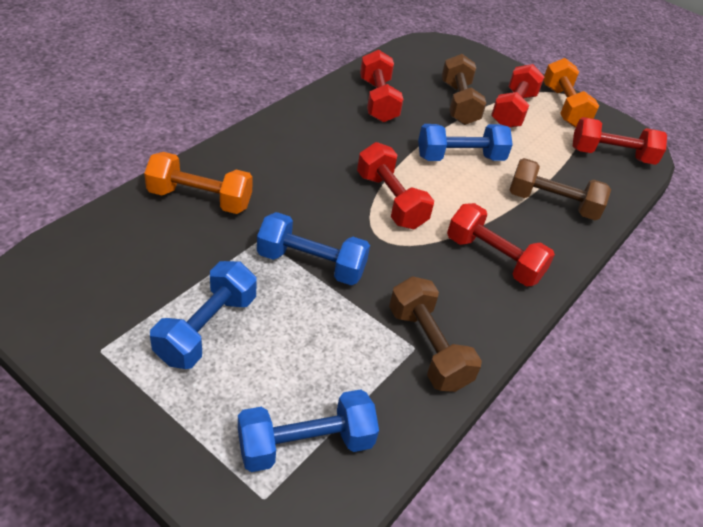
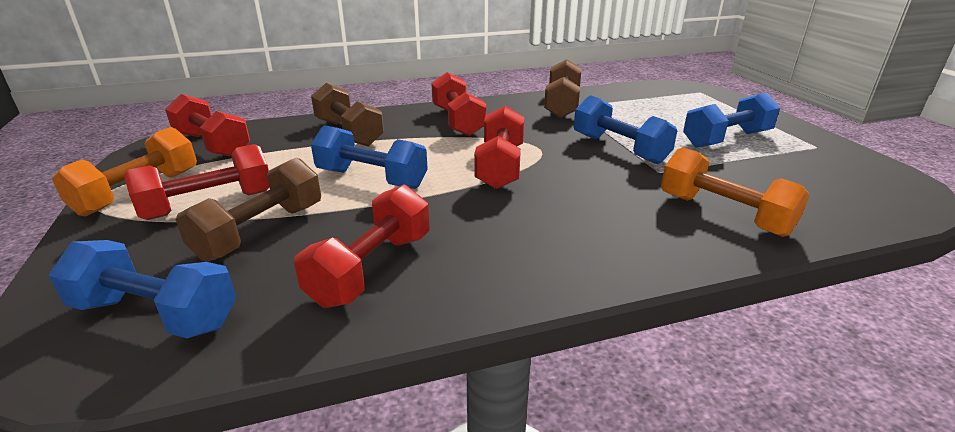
camera: 140 degrees left, 15 degrees down
blue dumbbell [238,389,379,472] -> blue dumbbell moved to [48,240,236,338]

